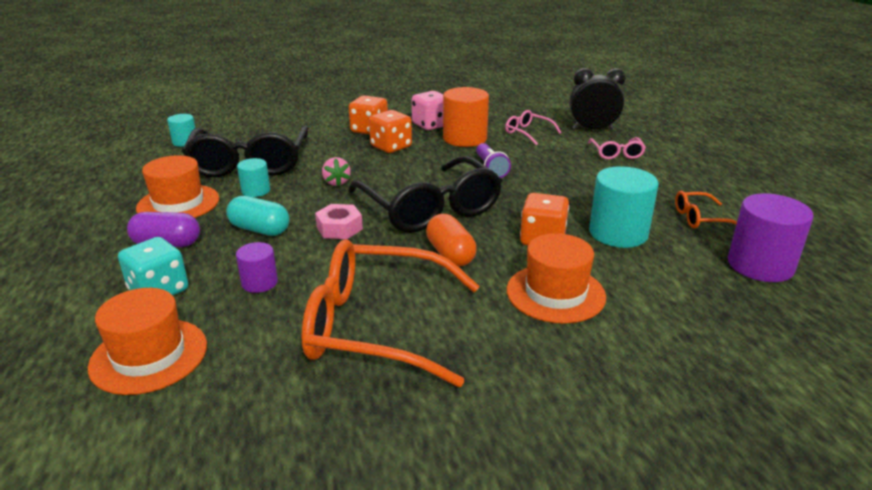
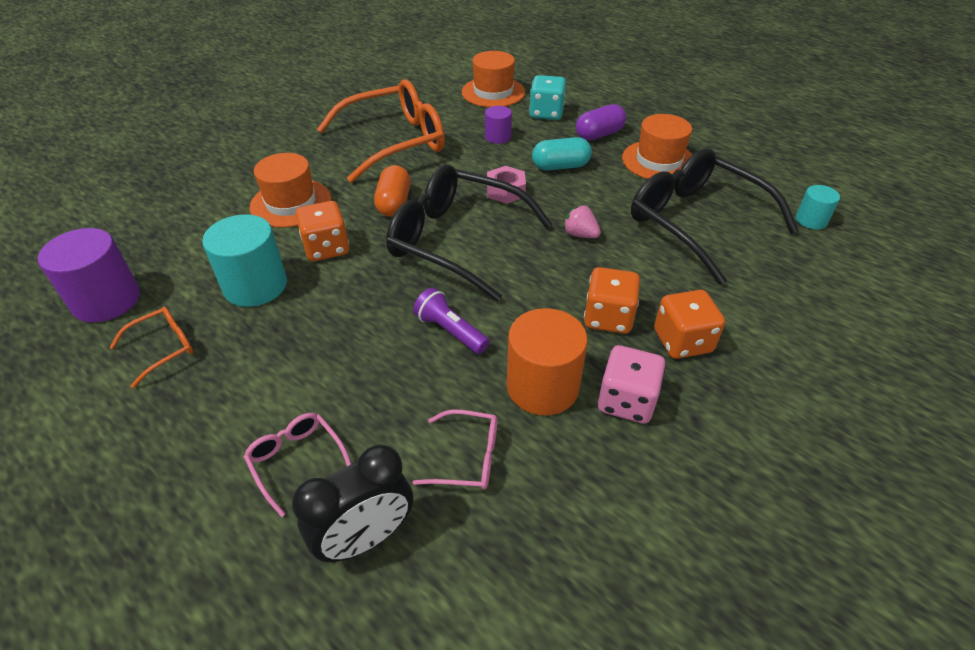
camera: 145 degrees right, 15 degrees up
turquoise cylinder [237,158,270,197] -> none
orange capsule [426,214,477,267] -> orange capsule turned 60 degrees clockwise [374,165,411,217]

